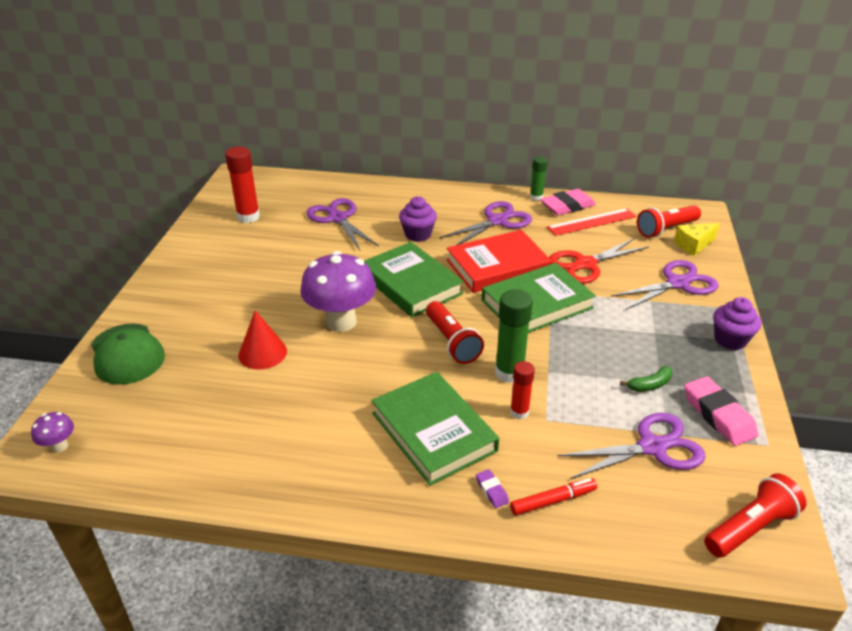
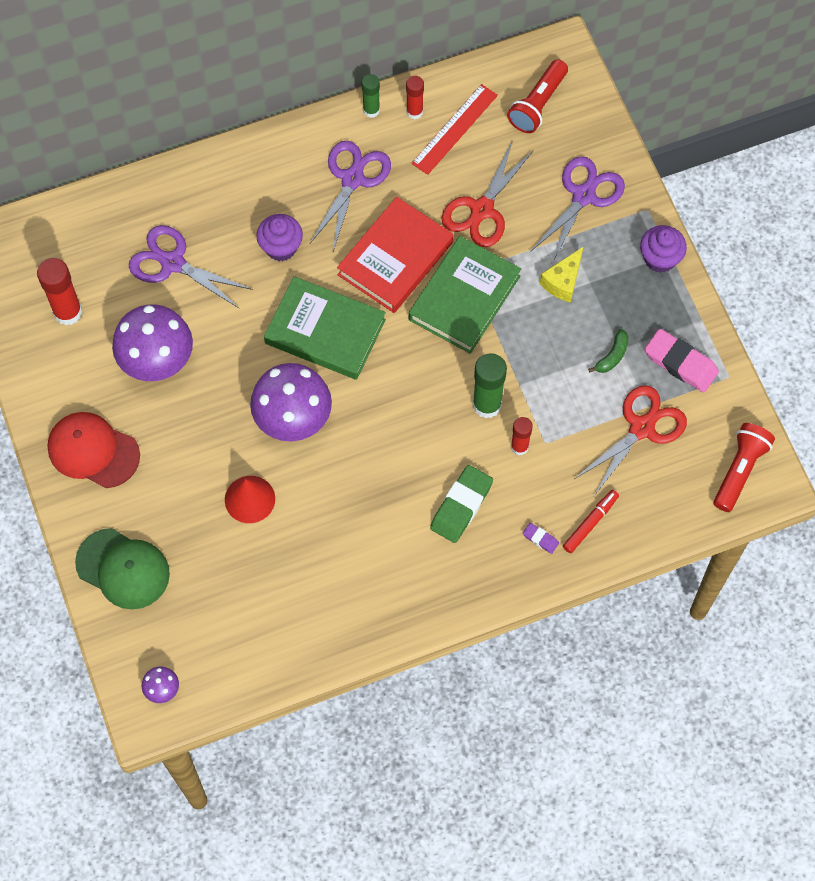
camera: 30 degrees left, 30 degrees up
green book [371,372,499,486] -> green eraser [430,465,493,543]
red flashlight [426,301,484,364] -> none
pink eraser [540,189,596,215] -> red glue stick [406,76,424,119]
purple scissors [558,413,706,479] -> red scissors [576,385,687,496]
yellow cheese [674,223,720,256] -> yellow cheese moved to [540,246,584,303]
none -> red cap [47,412,140,488]
none -> purple mushroom [112,304,193,381]

